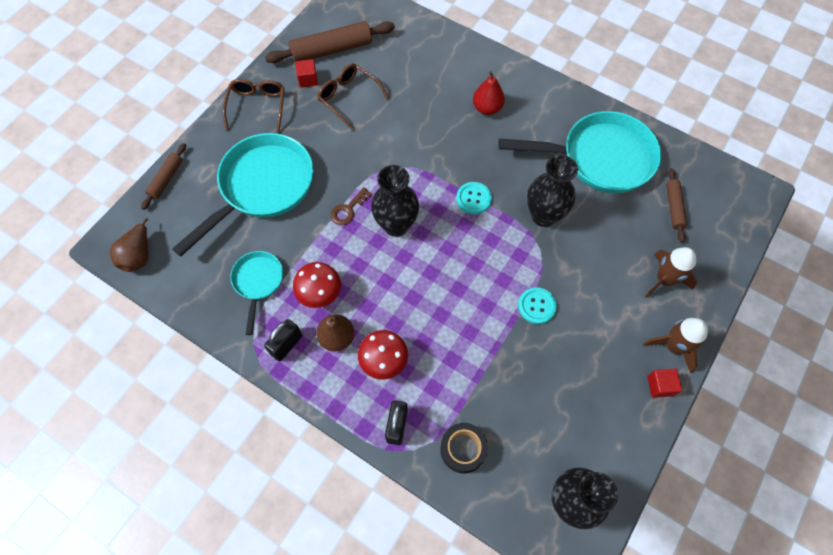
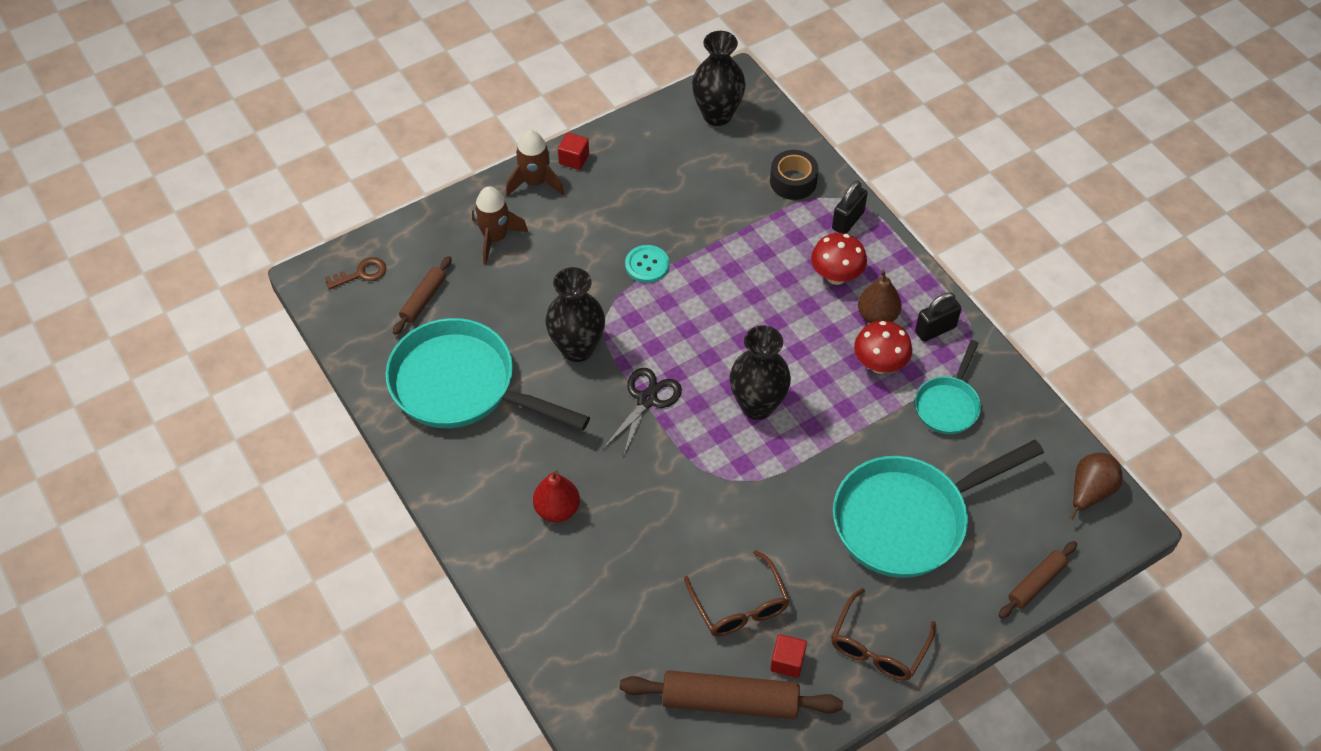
camera: 155 degrees left, 10 degrees down
brown key [331,187,372,225] -> brown key moved to [325,257,386,289]
turquoise button [456,182,492,214] -> black scissors [603,368,682,458]

